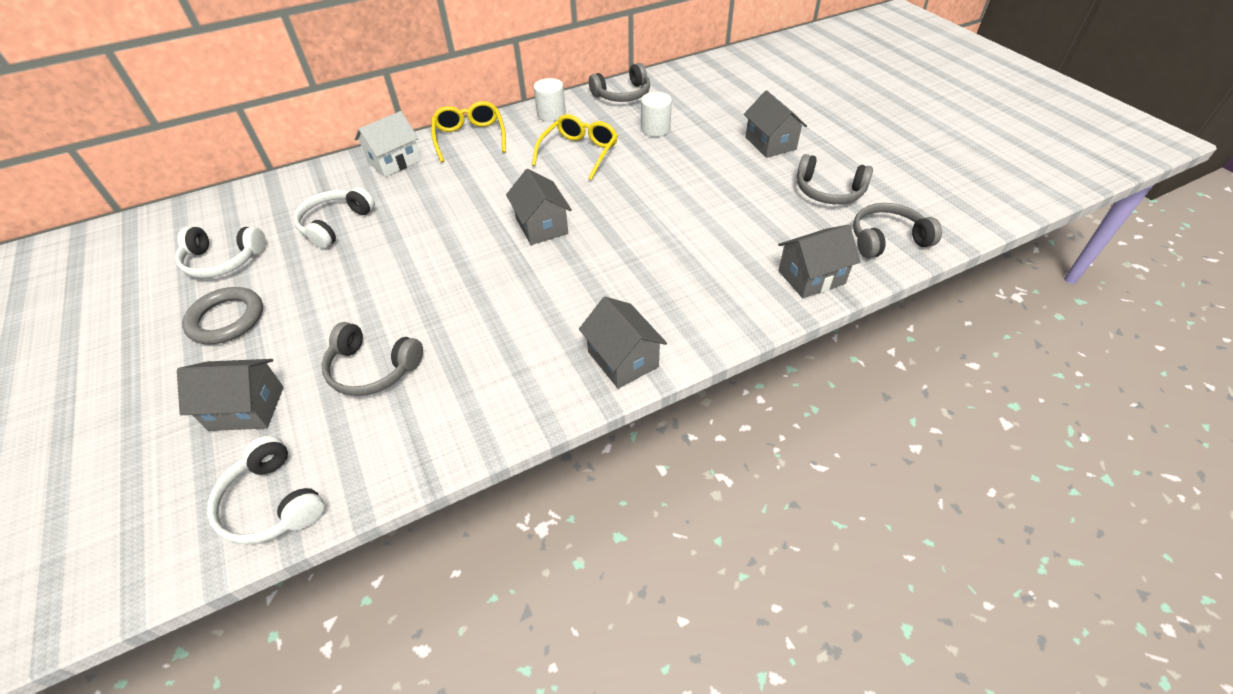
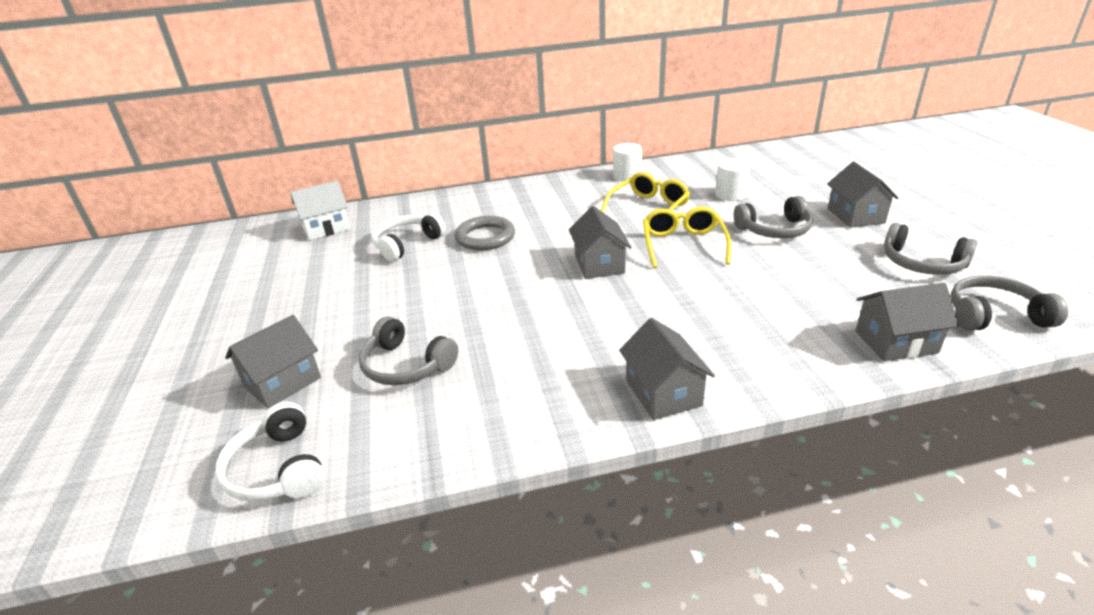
camera: 15 degrees right, 15 degrees down
white headphones [175,227,266,278] -> none
grey house [177,359,284,431] -> grey house turned 60 degrees counterclockwise [225,315,321,408]
grey ring [182,287,263,344] -> grey ring moved to [455,216,515,251]
white house [355,111,421,177] -> white house moved to [290,181,350,240]
yellow glasses [431,101,506,162] -> yellow glasses moved to [643,206,732,268]
grey headphones [589,63,650,102] -> grey headphones moved to [734,196,813,238]

